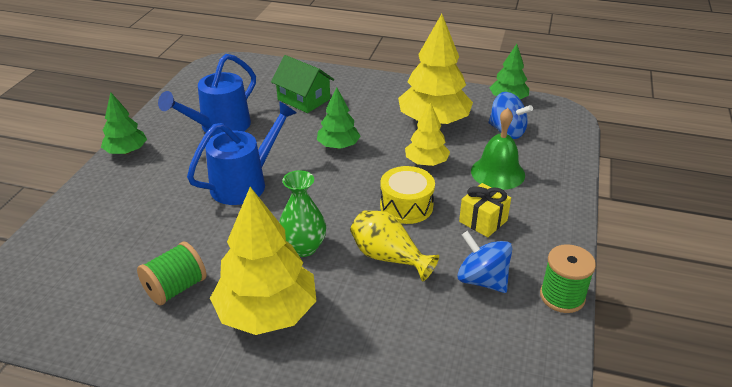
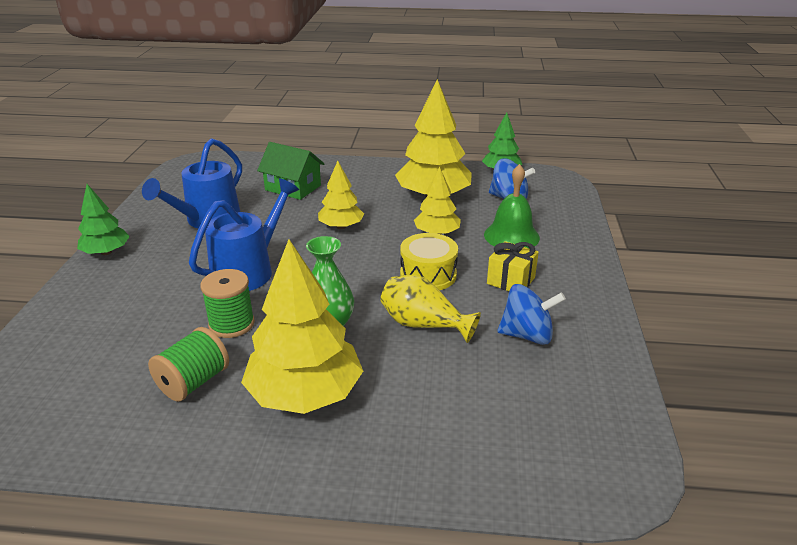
camera: 10 degrees left, 5 degrees down
green tree [317,87,361,149] -> yellow tree [318,161,364,229]
blue spinning top [457,231,512,293] -> blue spinning top turned 150 degrees clockwise [498,284,566,345]
green spool [540,244,596,313] -> green spool moved to [200,269,255,338]

